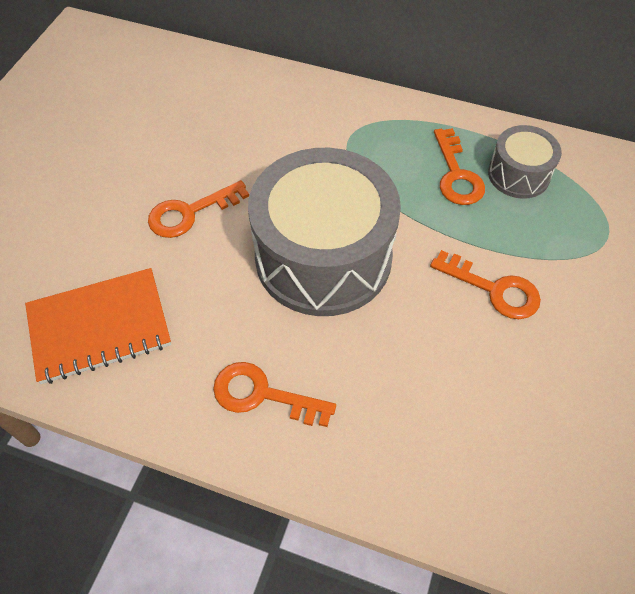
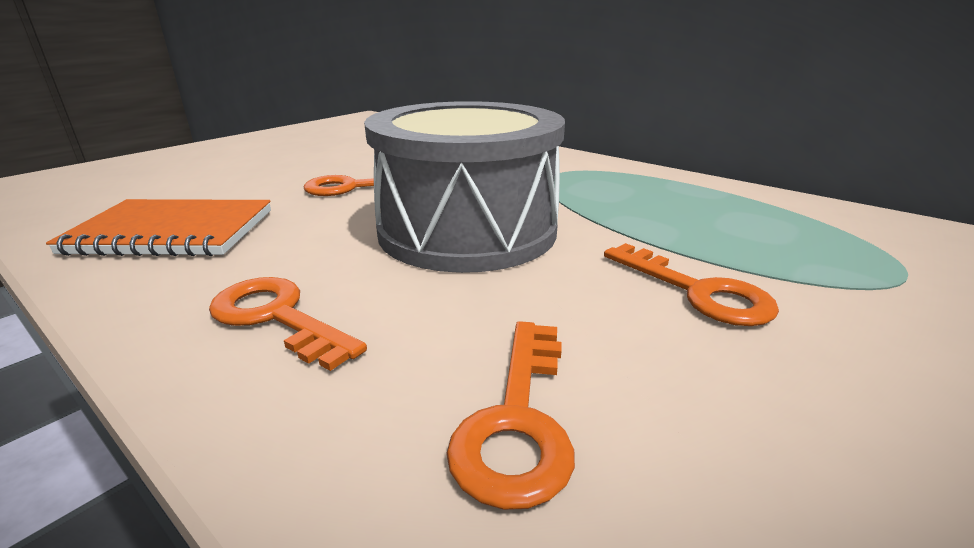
camera: 20 degrees right, 30 degrees down
orange key [434,128,485,205] -> orange key moved to [446,321,575,510]
grey drum [488,125,562,199] -> none

